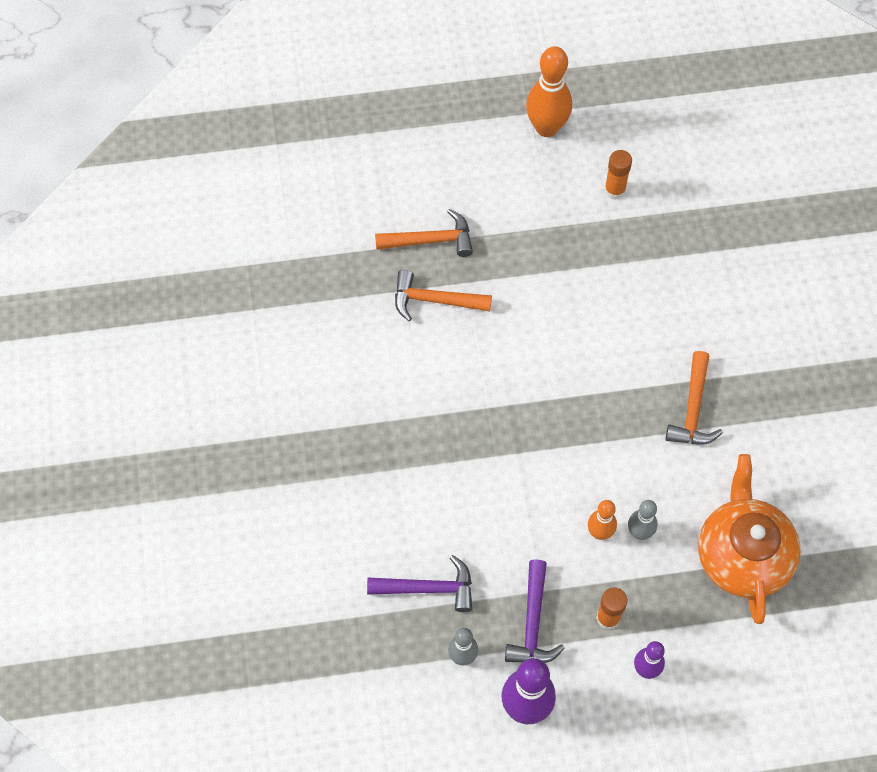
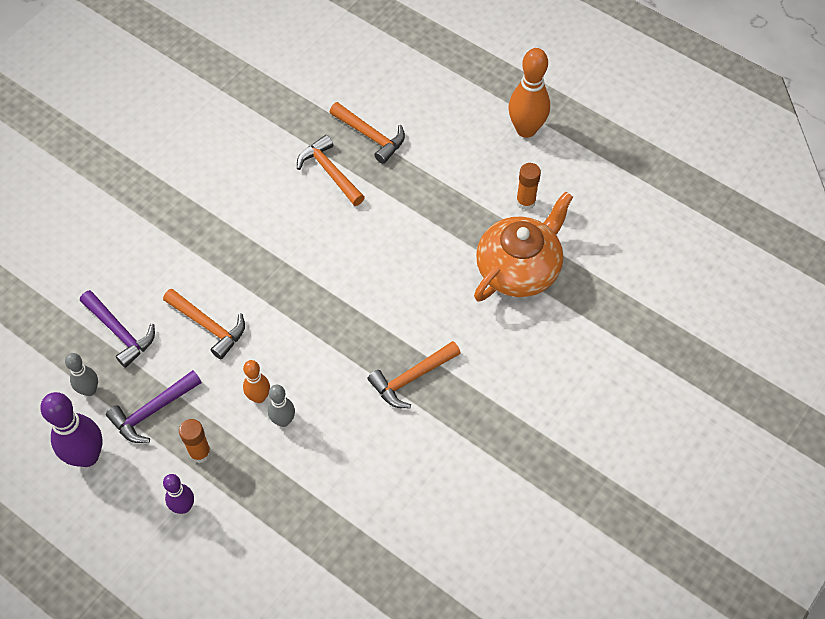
camera: 45 degrees right, 5 degrees down
orange teapot [698,454,801,624] -> orange teapot moved to [474,191,573,301]
none -> orange hammer [163,289,245,359]

